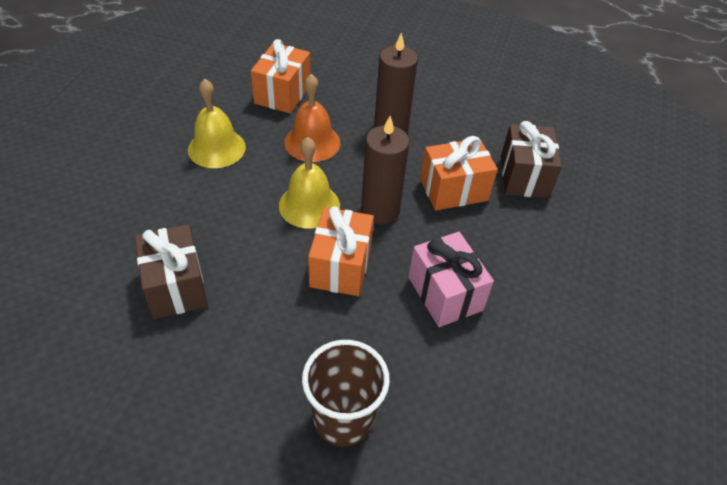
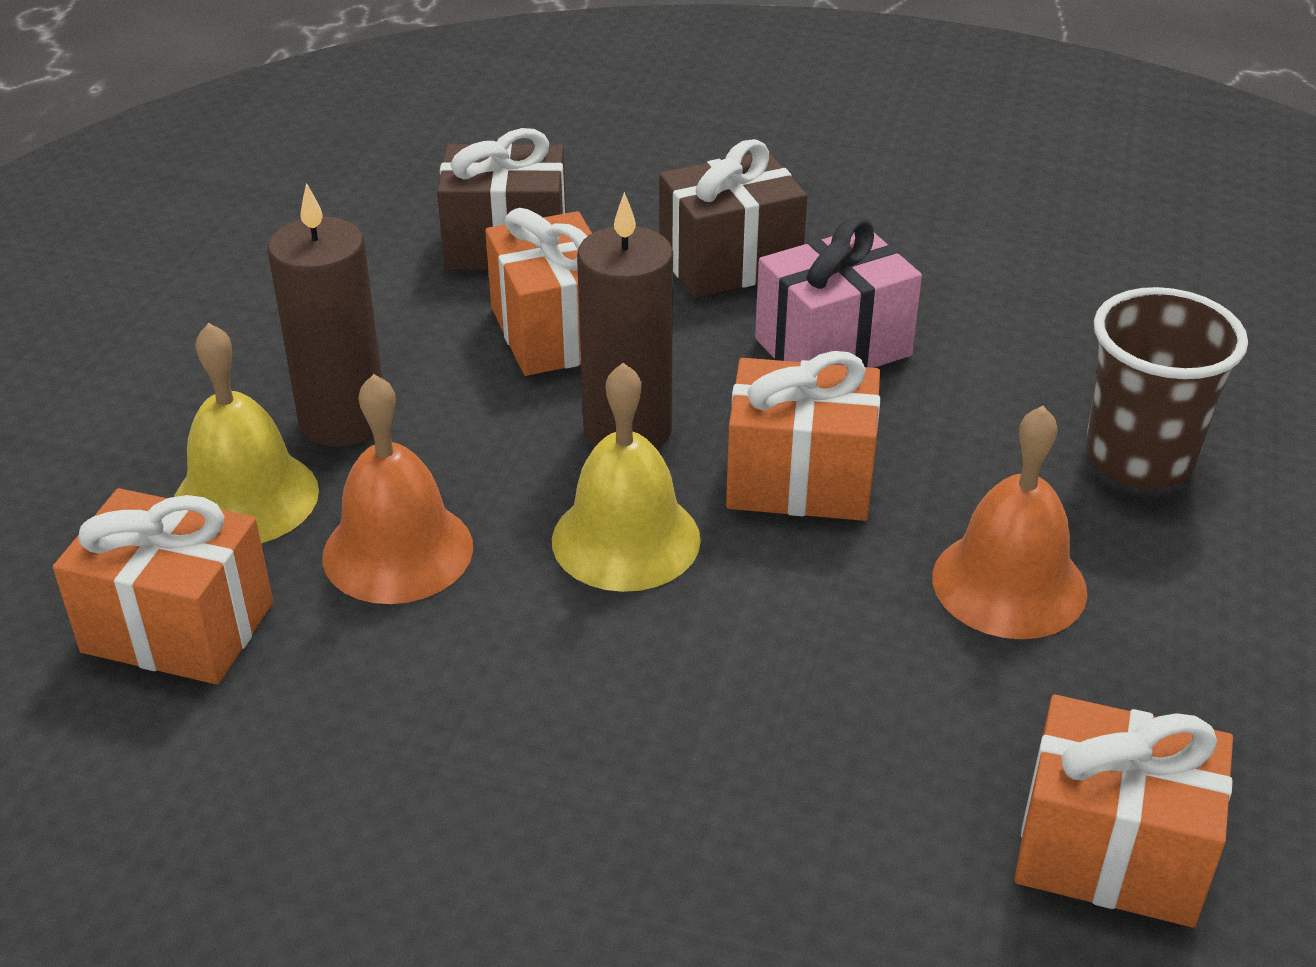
camera: 90 degrees left, 10 degrees down
brown gift [135,224,208,319] -> brown gift moved to [659,139,807,298]
yellow bell [188,79,246,168] -> yellow bell moved to [174,323,319,543]
none -> orange bell [932,406,1087,639]
none -> orange gift [1014,695,1233,927]

